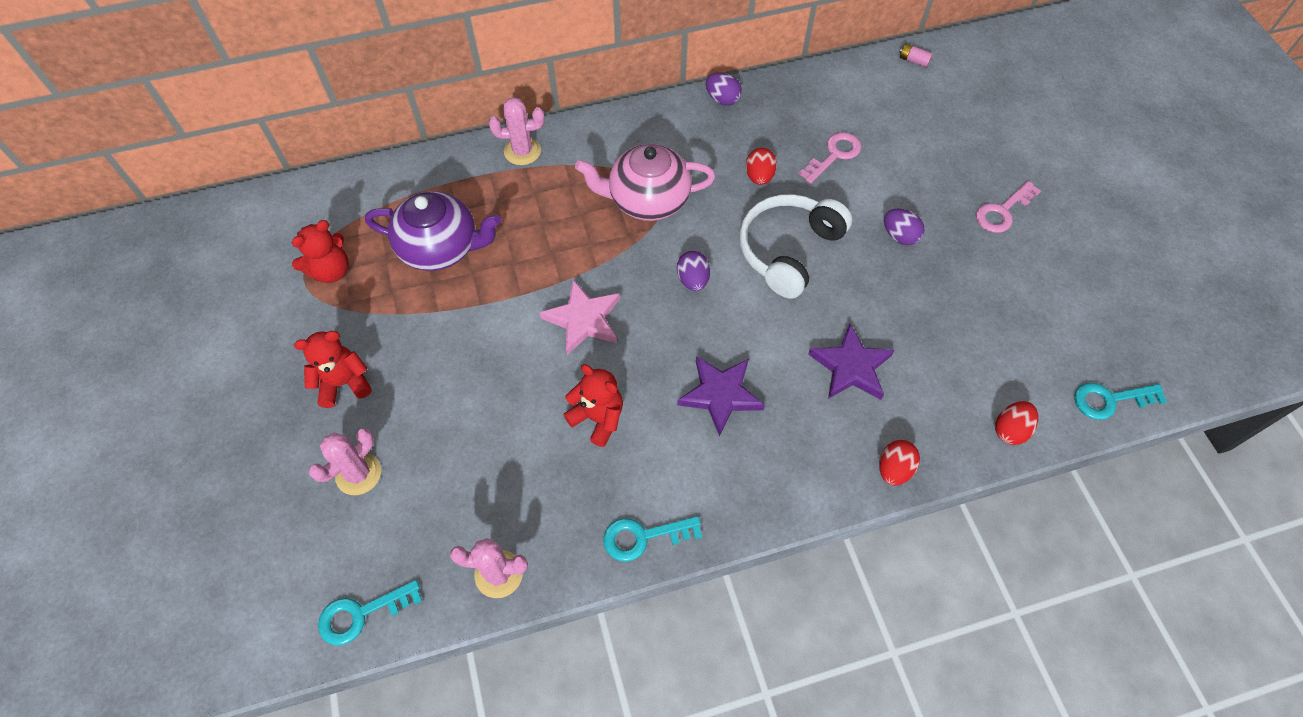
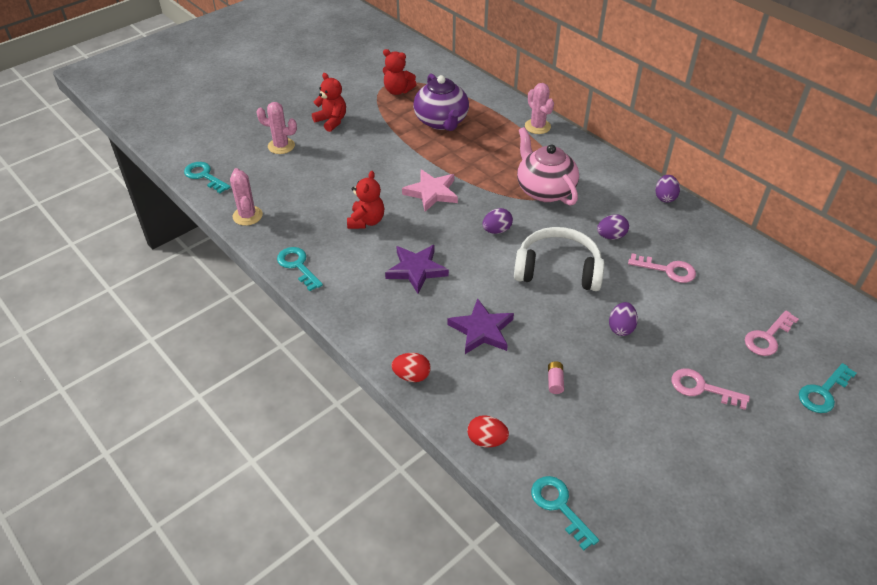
camera: 65 degrees right, 15 degrees down
red egg [746,148,777,185] -> purple egg [597,214,629,239]
pink battery [900,44,933,68] -> pink battery moved to [548,361,564,394]
none -> pink key [745,310,799,356]
none -> turquoise key [799,363,857,413]

